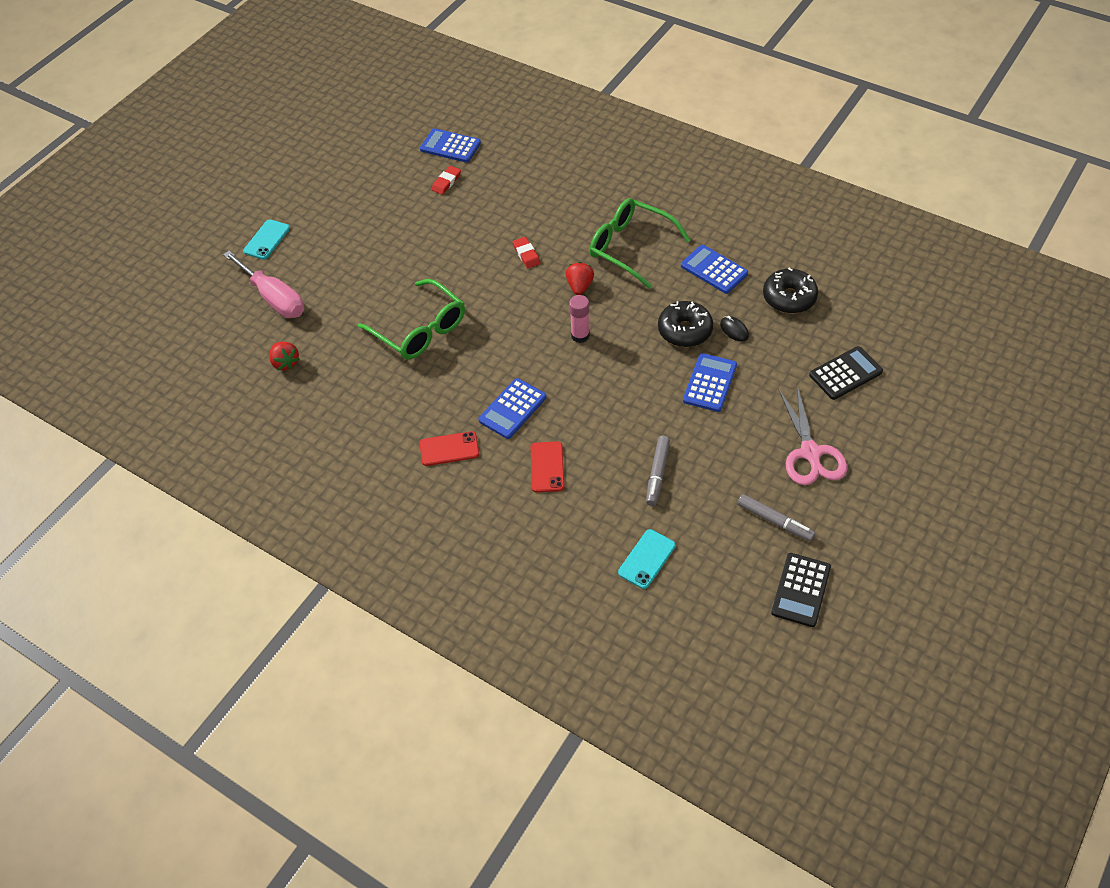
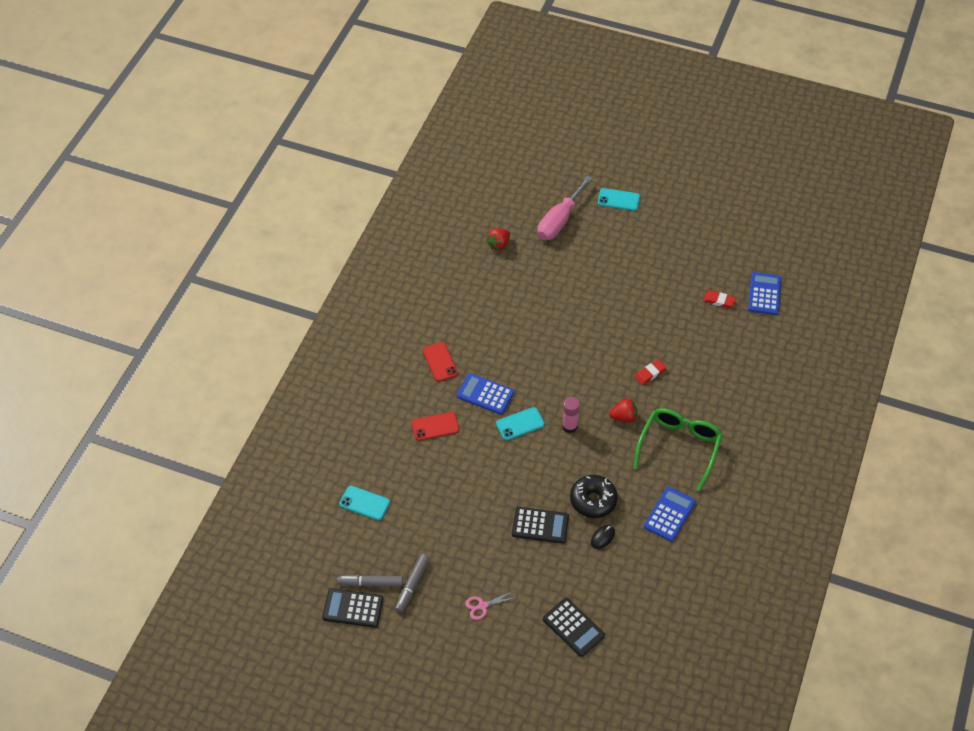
camera: 75 degrees right, 0 degrees up
green glasses [358,279,465,359] -> none
grey marker [646,436,670,506] -> grey marker moved to [337,575,403,587]
blue calculator [683,353,737,412] -> black calculator [512,507,569,544]
black donut [763,268,818,314] -> none
pink scissors [778,385,847,485] -> pink scissors [465,591,518,620], size x0.51
none -> turquoise phone [496,407,545,440]

